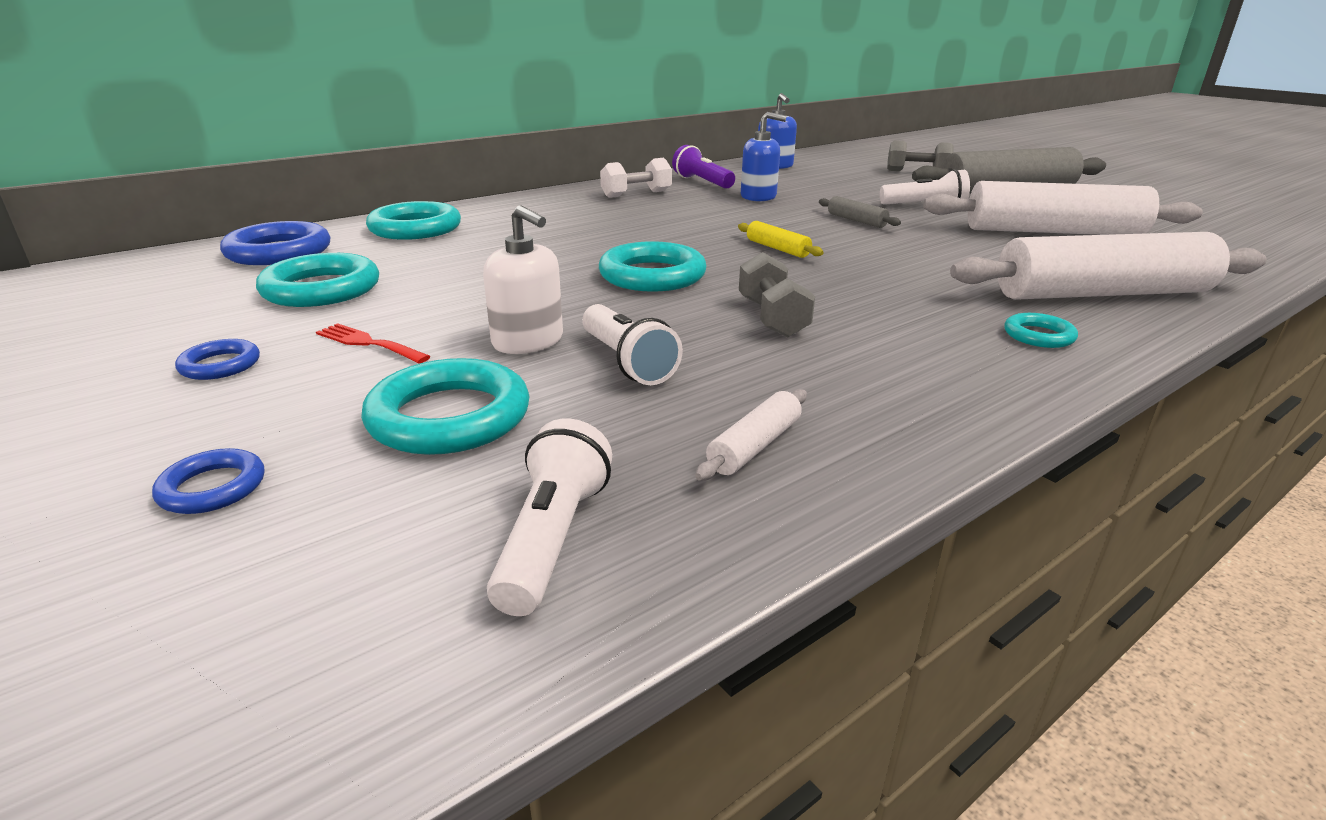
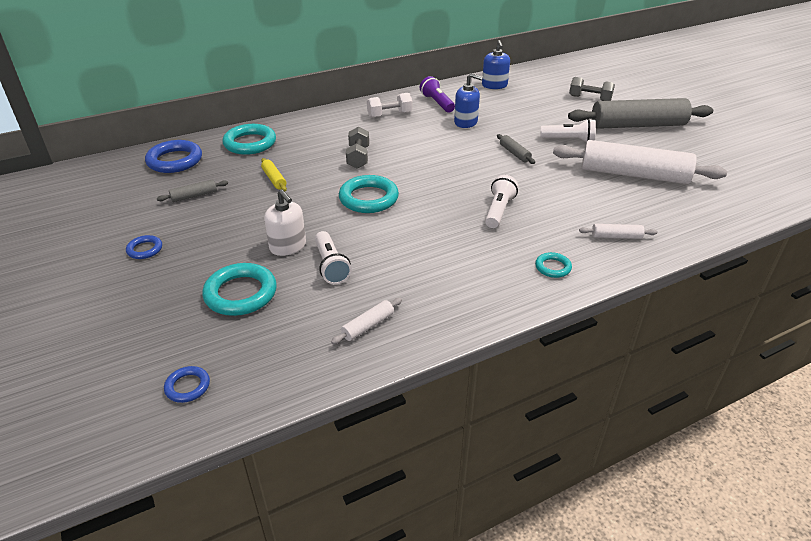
camera: 10 degrees right, 10 degrees up
blue ring [152,448,264,514] -> blue ring moved to [164,366,210,403]
turquoise ring [256,253,379,307] -> grey rolling pin [157,179,228,202]
red fork [316,323,431,364] -> none
white flashlight [487,419,612,616] -> white flashlight moved to [485,175,518,228]
yellow rolling pin [738,221,824,258] -> yellow rolling pin moved to [261,158,287,192]
grey dumbbell [739,252,815,338] -> grey dumbbell moved to [346,126,369,169]
white rolling pin [950,232,1267,300] -> white rolling pin [579,224,657,239], size x0.41

